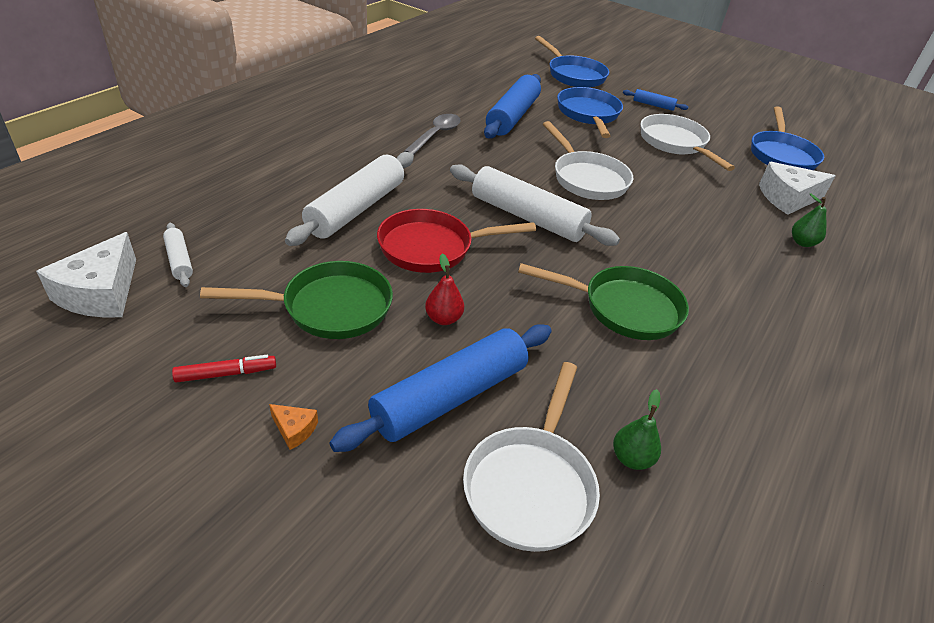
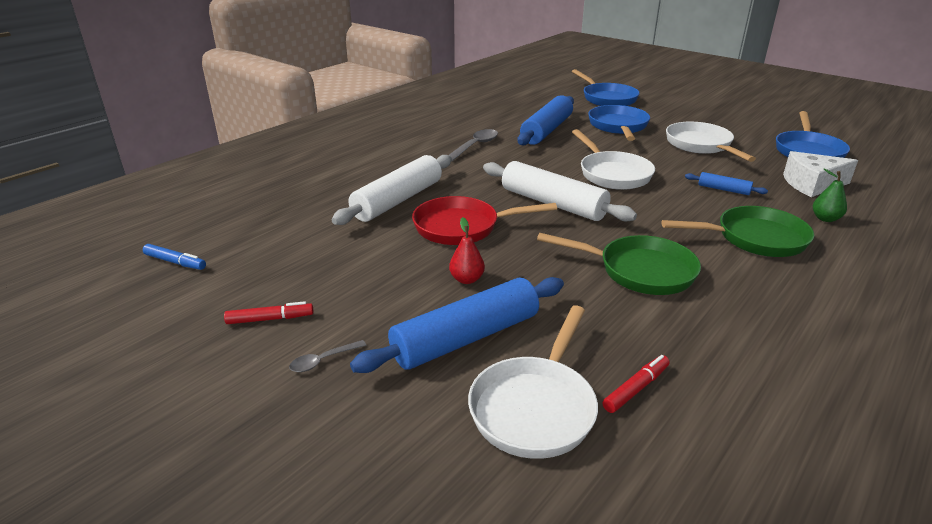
camera: 10 degrees right, 10 degrees down
white cheese [36,232,136,318] -> blue marker [143,244,206,270]
white rolling pin [163,223,193,287] -> none
green pan [200,261,393,339] -> green pan moved to [661,206,814,257]
orange cheese [269,404,318,450] -> grey spoon [289,340,367,372]
green pear [613,389,661,470] -> red marker [602,355,670,413]
blue rolling pin [623,89,688,111] -> blue rolling pin moved to [685,172,768,195]

